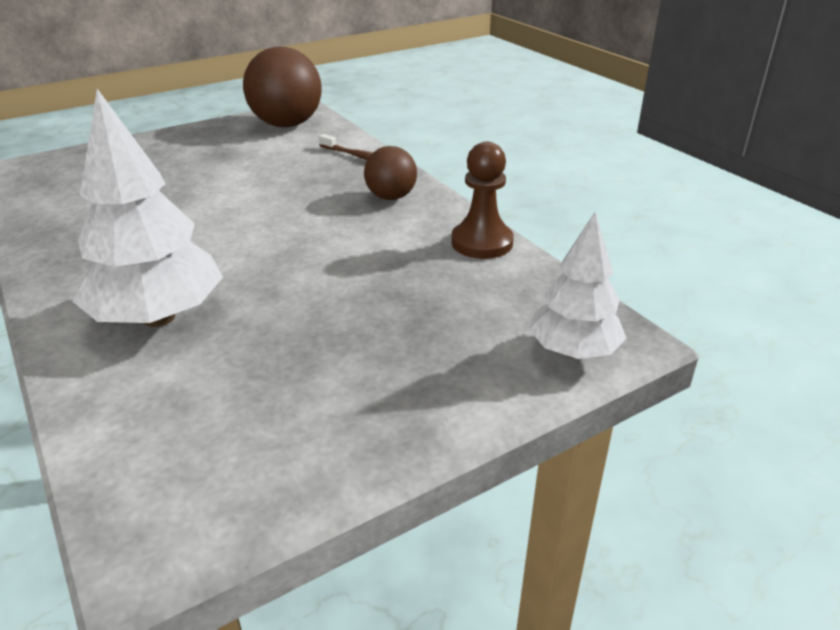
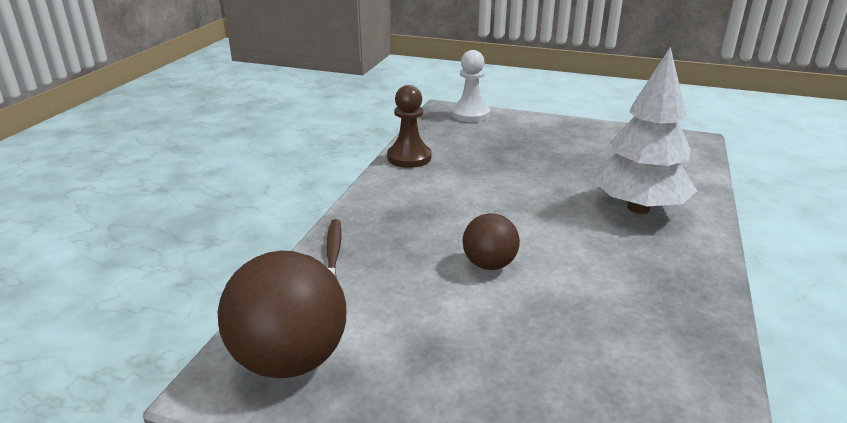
camera: 130 degrees left, 5 degrees down
brown ball [364,146,417,200] -> brown ball moved to [463,213,520,270]
white tree [529,211,627,359] -> white pawn [452,50,490,122]

